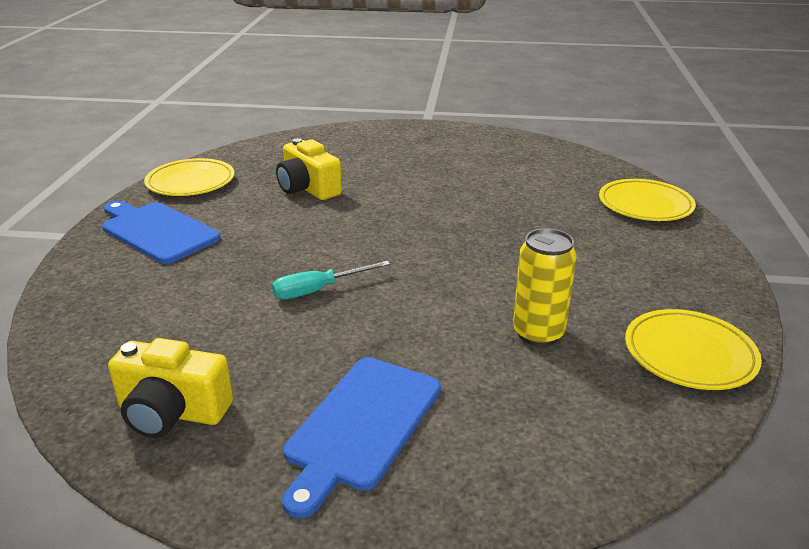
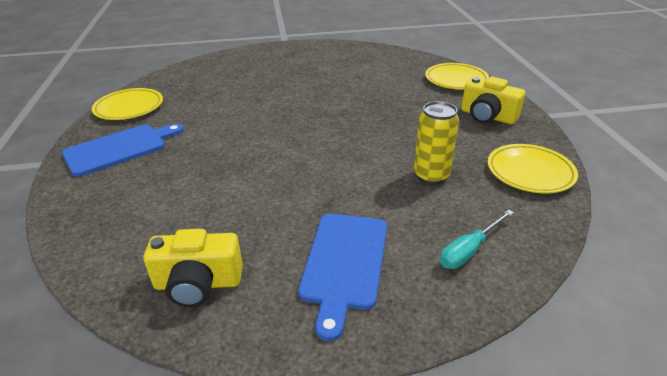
camera: 15 degrees left, 5 degrees up
blue cutting board [102,201,221,264] -> blue cutting board turned 120 degrees clockwise [62,123,184,177]
turquoise screwdriver [272,261,390,299] -> turquoise screwdriver moved to [440,210,514,269]
yellow camera [276,138,342,200] -> yellow camera moved to [461,77,525,124]

